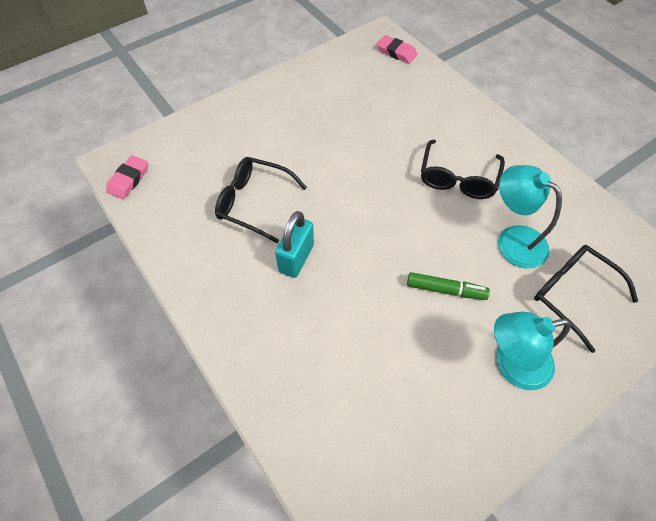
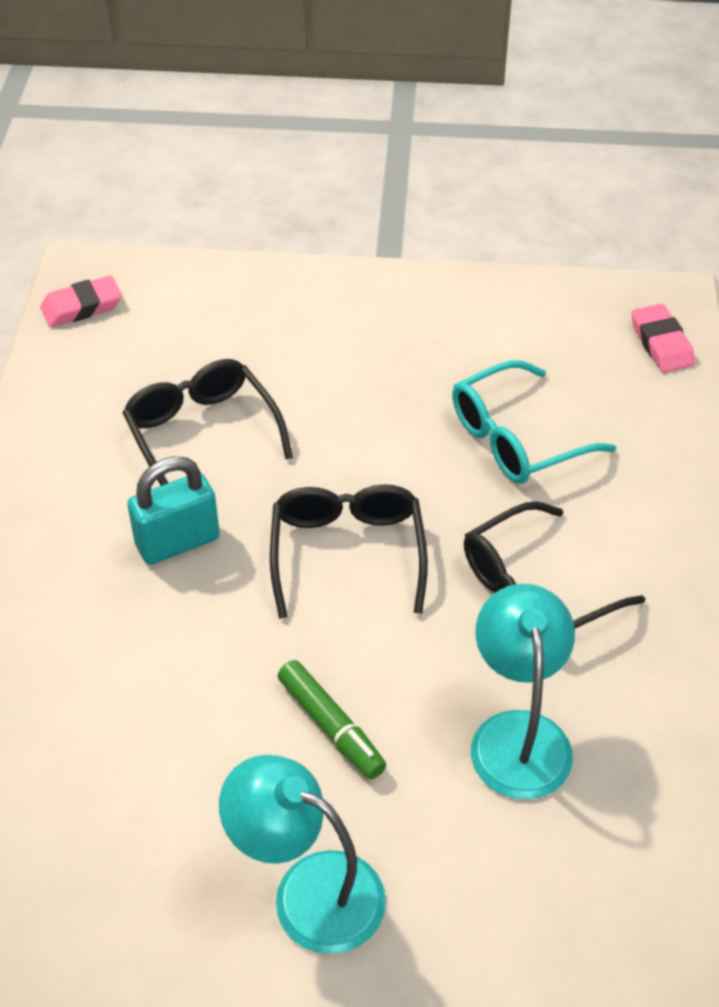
camera: 40 degrees right, 10 degrees down
black glasses [534,245,638,353] -> black glasses moved to [270,484,428,619]
none -> turquoise glasses [452,360,616,484]

